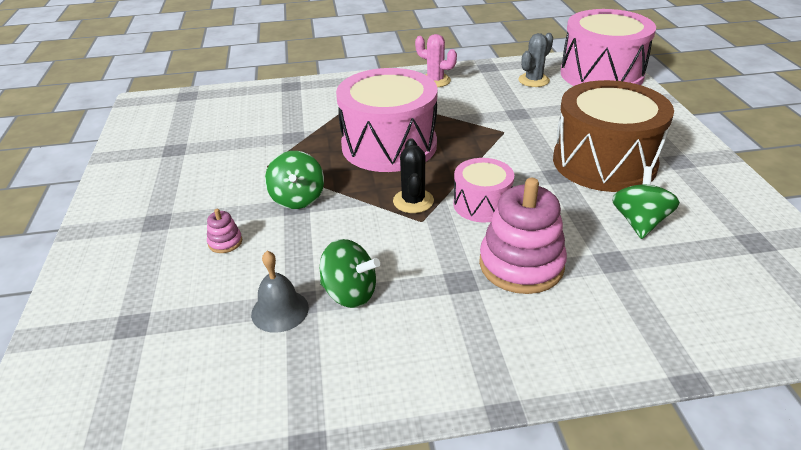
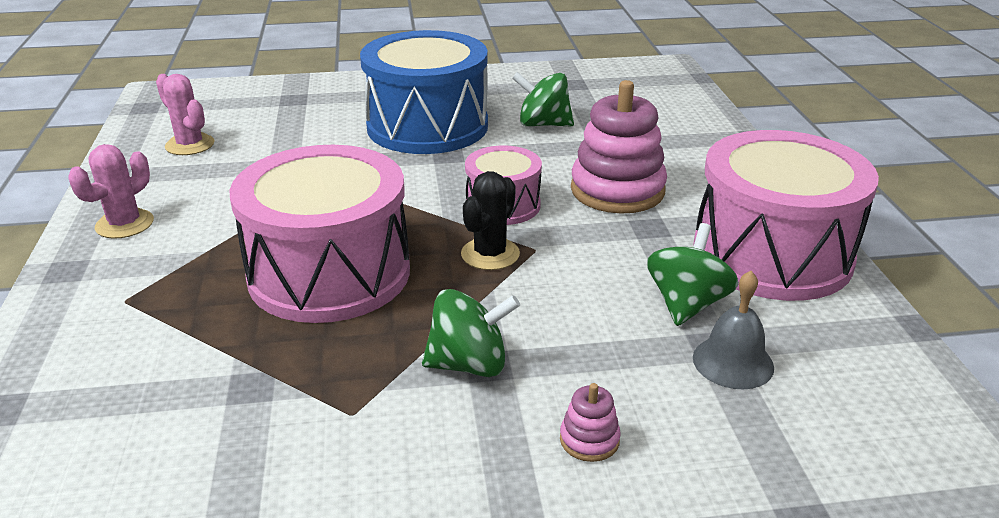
camera: 90 degrees left, 5 degrees down
black cactus [393,138,434,213] -> black cactus turned 60 degrees counterclockwise [461,171,520,270]
grey cactus [518,33,553,87] -> pink cactus [156,74,215,155]
brown drum [553,80,674,192] -> blue drum [360,30,488,154]
pink drum [561,9,656,86] -> pink drum moved to [694,130,879,301]

